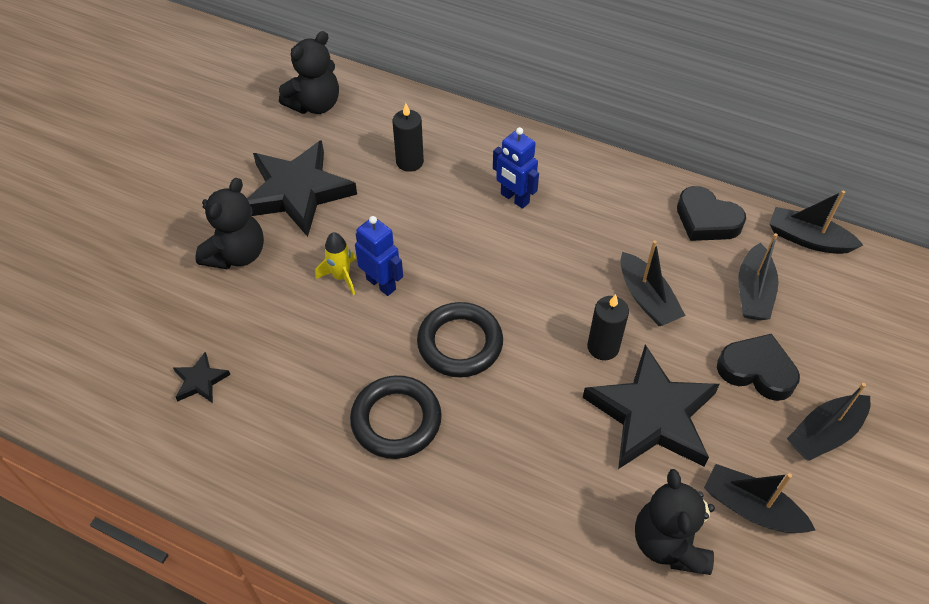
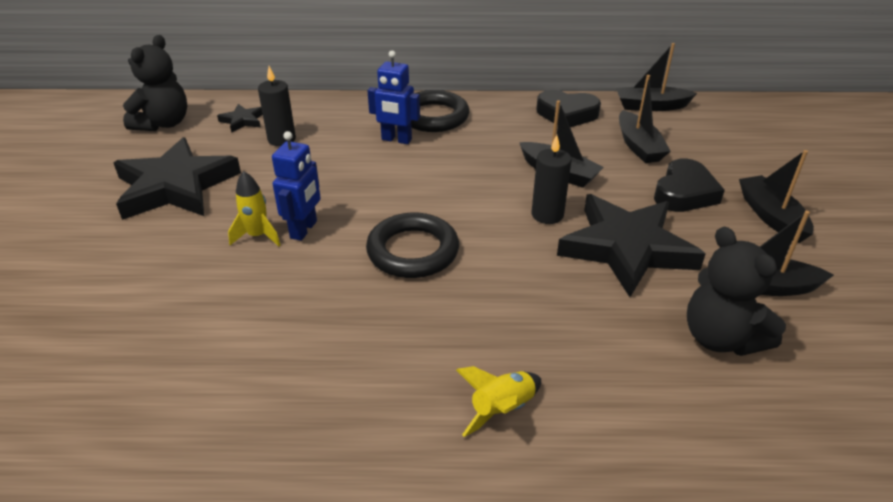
camera: 25 degrees left, 15 degrees down
black star [173,352,231,403] -> black star moved to [217,104,263,133]
black teddy bear [195,178,264,269] -> none
black ring [350,375,442,459] -> black ring moved to [411,90,469,132]
blue robot [355,216,403,296] -> blue robot turned 90 degrees clockwise [272,131,321,241]
black heart [717,334,800,401] -> black heart turned 120 degrees clockwise [654,159,725,212]
black boat [787,383,871,461] -> black boat turned 135 degrees clockwise [739,150,814,243]
none -> yellow rocket [456,366,541,437]

